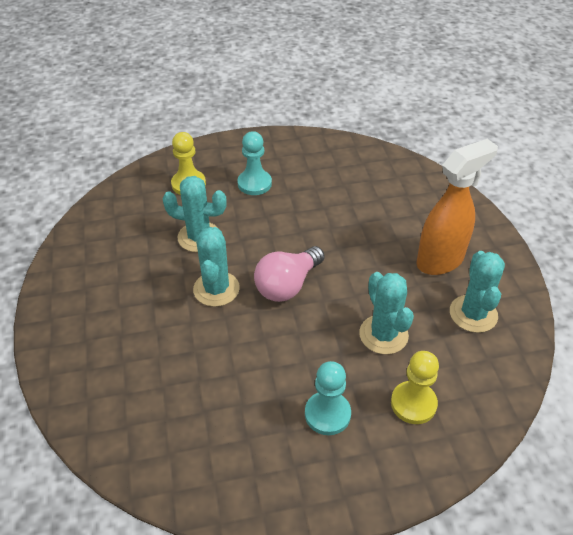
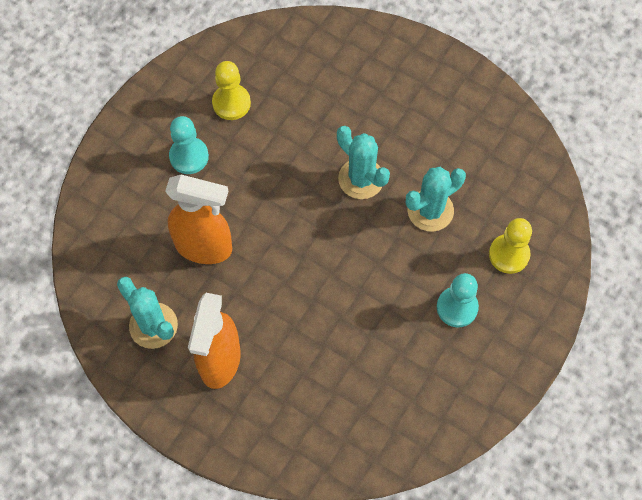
camera: 135 degrees right, 20 degrees up
pink light bulb [254,246,325,302] -> none
turquoise cactus [359,272,414,354] -> orange spray bottle [165,175,232,264]
yellow pawn [391,351,439,424] -> yellow pawn moved to [212,61,251,120]

